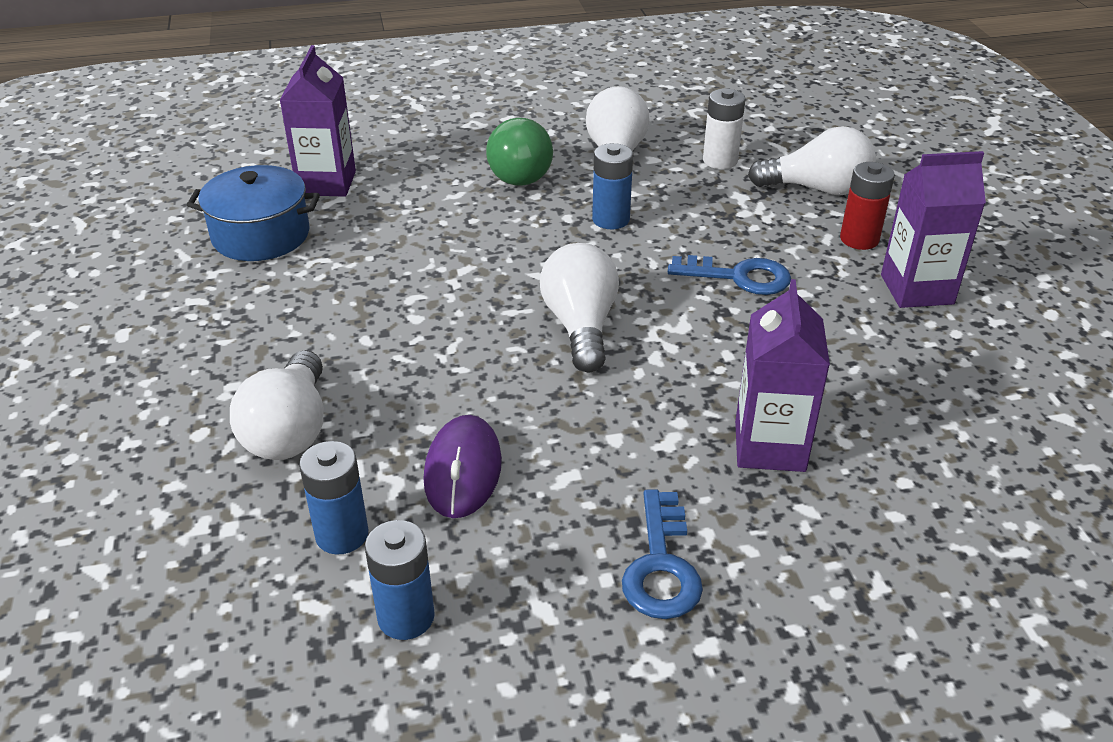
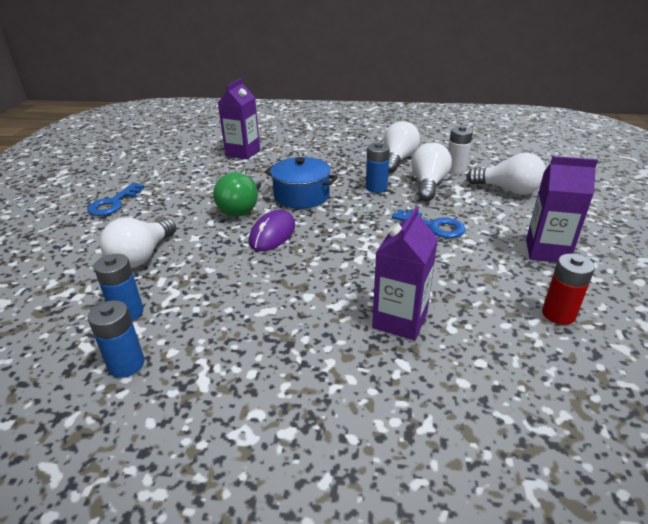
camera: 20 degrees right, 5 degrees down
blue pot [187,165,320,261] -> blue pot moved to [265,157,338,209]
purple mouse [424,415,502,518] -> purple mouse moved to [249,210,295,251]
green light bulb [486,118,553,186] -> green light bulb moved to [213,172,261,216]
white light bulb [540,243,619,373] -> white light bulb moved to [411,142,452,201]
blue key [622,489,703,619] -> blue key moved to [87,183,144,216]
red battery [840,162,895,250] -> red battery moved to [542,254,595,325]

